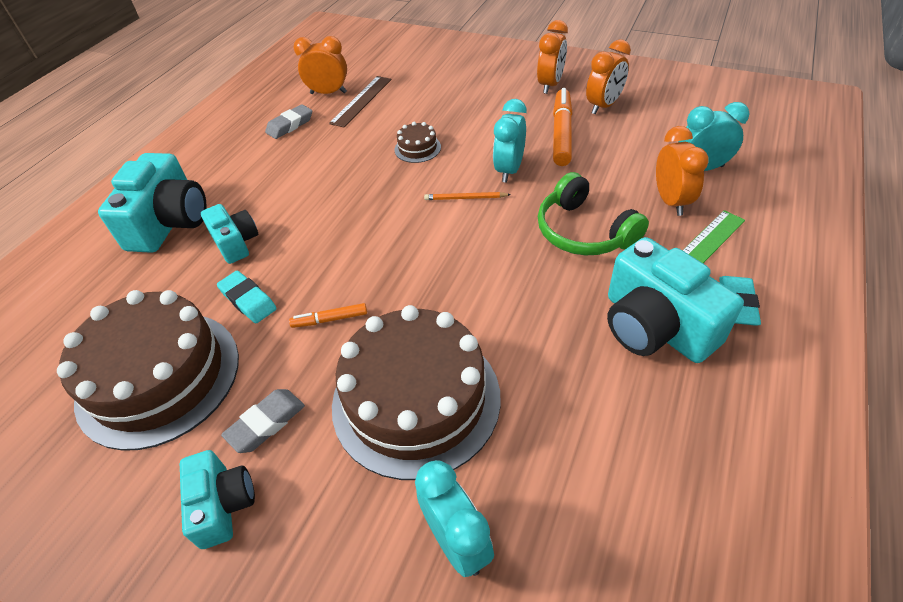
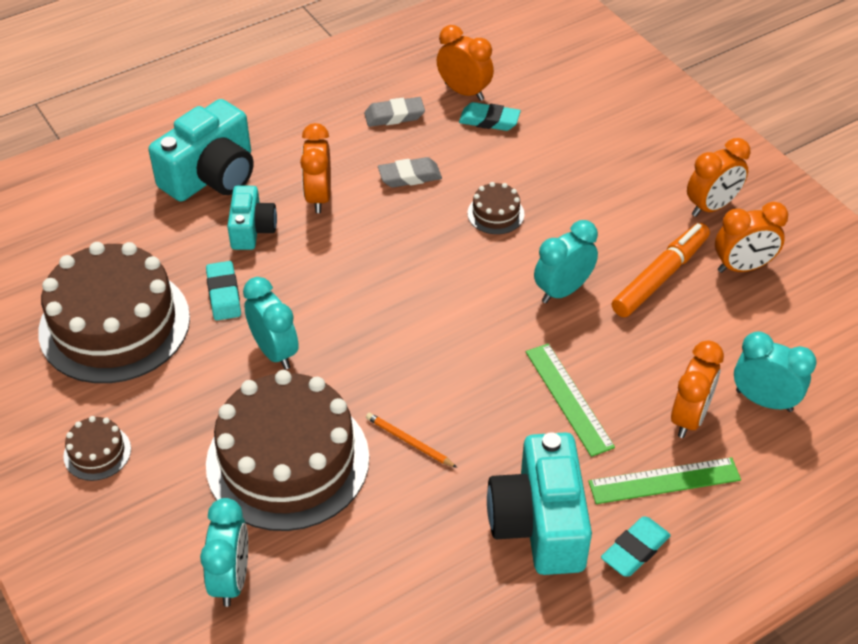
camera: 30 degrees right, 0 degrees up
turquoise camera [180,450,255,549] -> brown cake [63,416,131,481]
grey eraser [221,389,305,453] -> grey eraser moved to [378,157,442,188]
orange marker [289,303,367,328] -> turquoise clock [243,277,299,369]
brown ruler [329,76,391,127] -> turquoise eraser [459,102,521,131]
orange pencil [424,192,511,200] -> orange pencil moved to [366,413,457,468]
green headphones [538,172,649,255] -> green ruler [526,343,615,457]
none -> orange clock [300,123,331,213]

